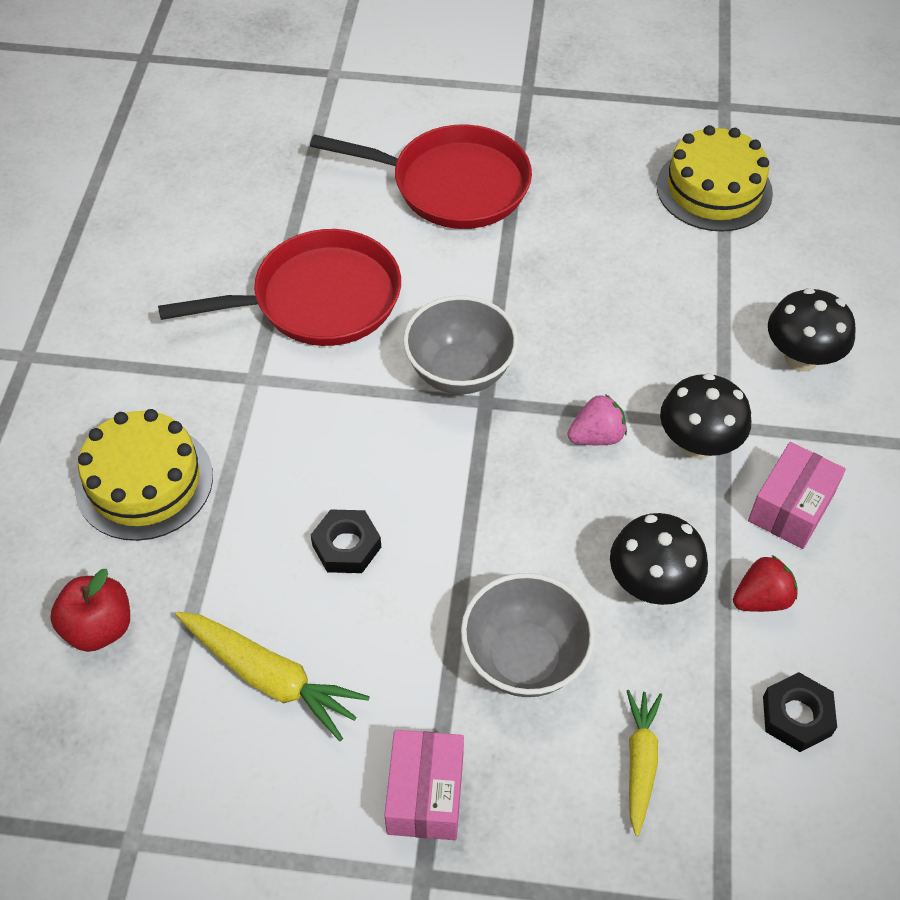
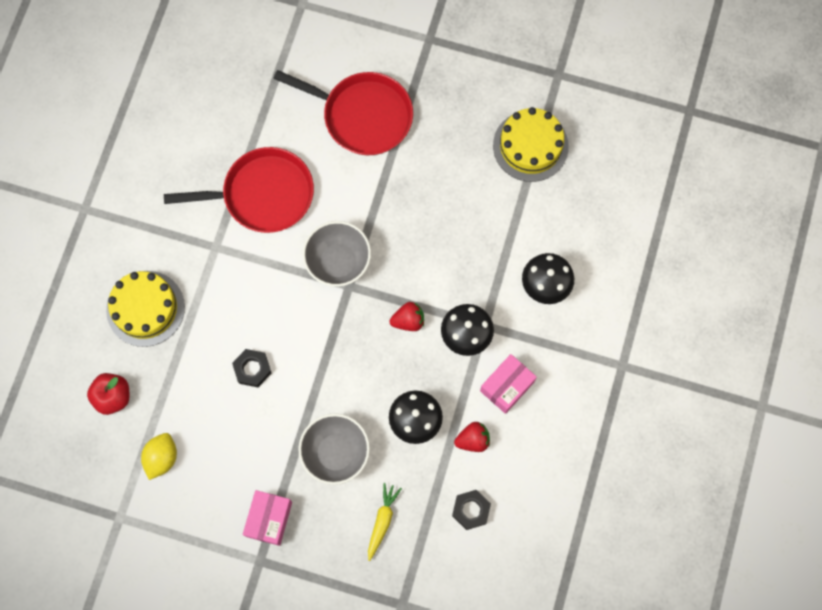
camera: 10 degrees right, 20 degrees up
yellow carrot [176,612,370,741] -> none
pink strawberry [567,394,627,445] -> red strawberry [389,302,424,331]
none -> yellow lemon [141,433,177,480]

